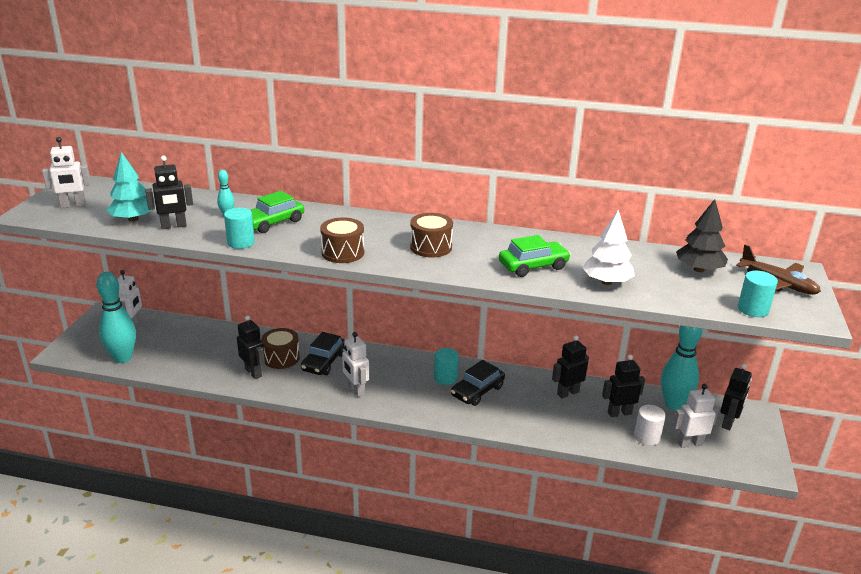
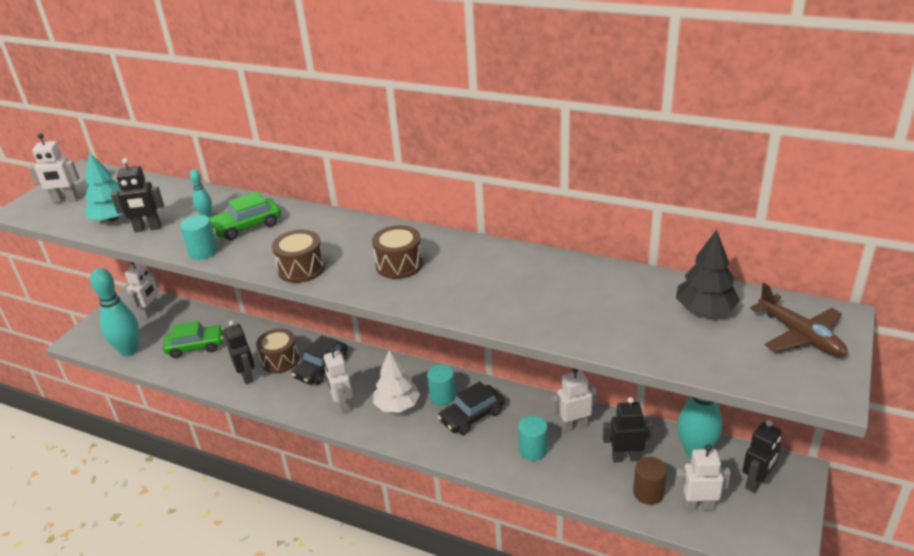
camera: 15 degrees right, 5 degrees up
green car [499,235,571,277] -> green car moved to [163,321,224,358]
black robot [552,335,589,398] -> white robot [551,368,596,433]
white tree [582,210,635,285] -> white tree moved to [373,350,420,413]
white cylinder [634,405,666,446] -> brown cylinder [633,457,667,505]
turquoise cylinder [738,271,778,317] -> turquoise cylinder moved to [518,416,548,461]

